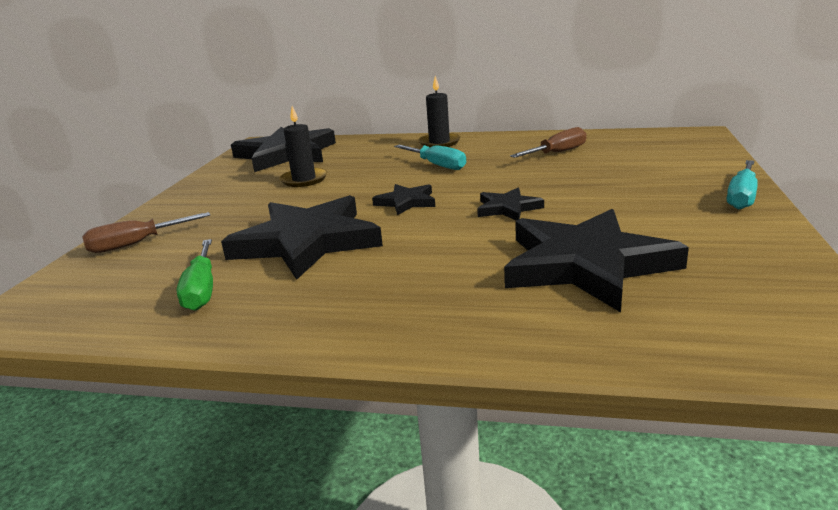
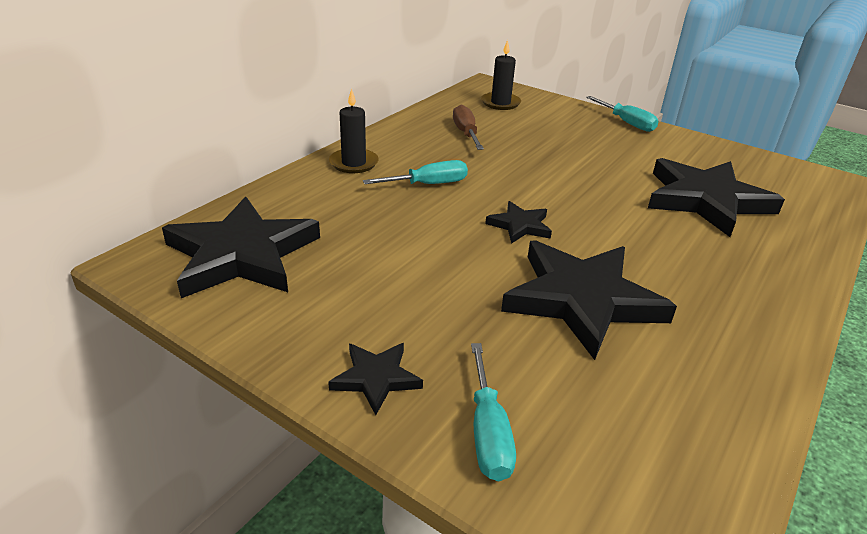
camera: 70 degrees left, 10 degrees up
brown screwdriver [82,212,210,253] -> turquoise screwdriver [471,343,516,481]
green screwdriver [176,239,213,311] -> none
black candle [279,106,327,187] -> black candle moved to [481,40,521,110]
black star [477,188,544,221] -> black star moved to [328,343,423,415]

